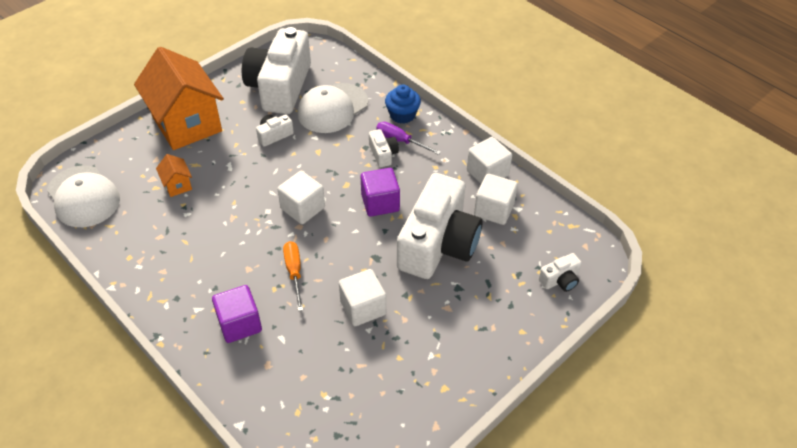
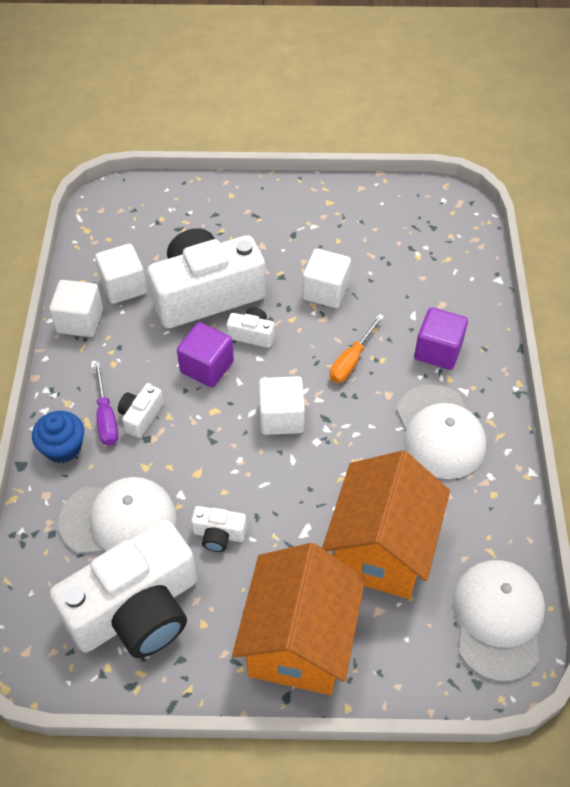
camera: 135 degrees left, 5 degrees up
orange house [156,154,192,197] -> orange house [322,451,450,599], size x2.48
white camera [539,253,582,292] -> white camera moved to [226,307,275,348]
none -> white cap [396,384,486,479]

